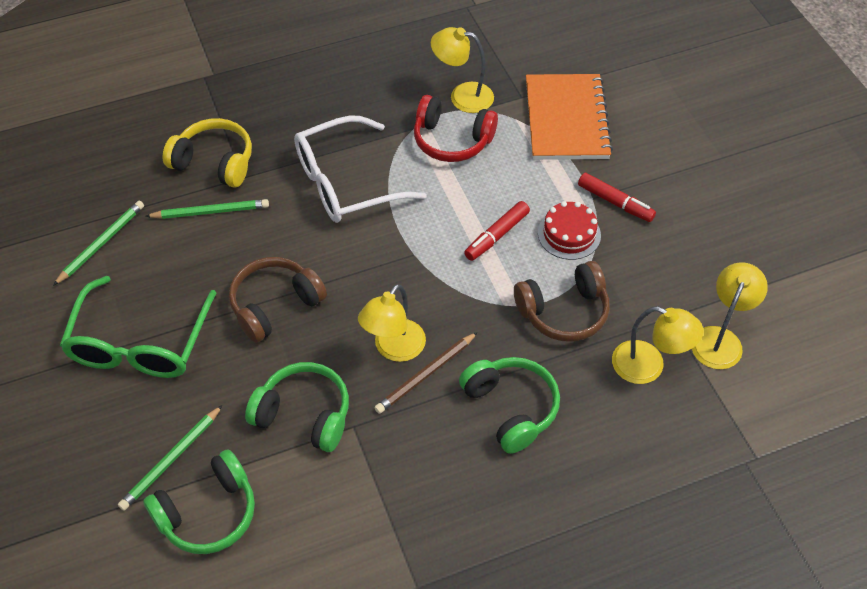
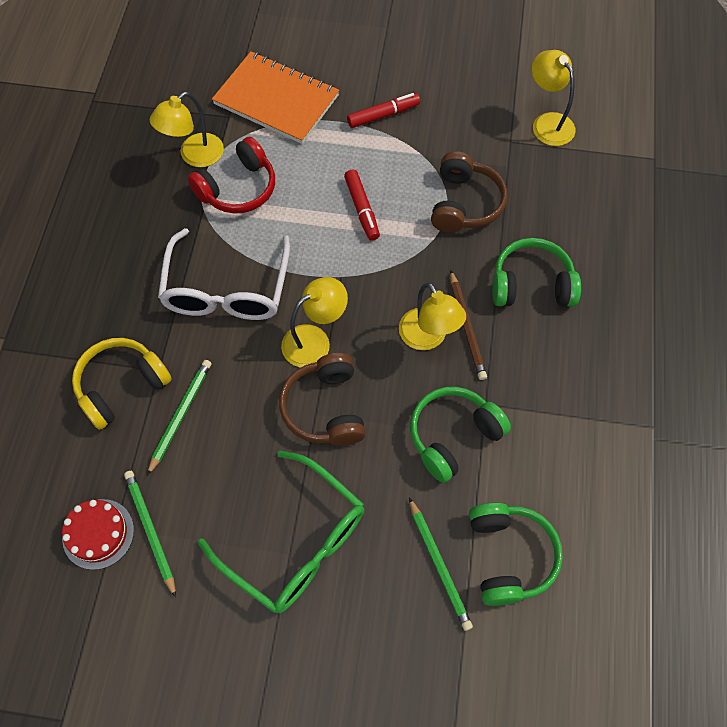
camera: 60 degrees left, 10 degrees up
red cake [538,201,601,260] -> red cake moved to [62,499,134,570]
yellow lamp [612,307,703,384] -> yellow lamp moved to [281,277,348,368]

